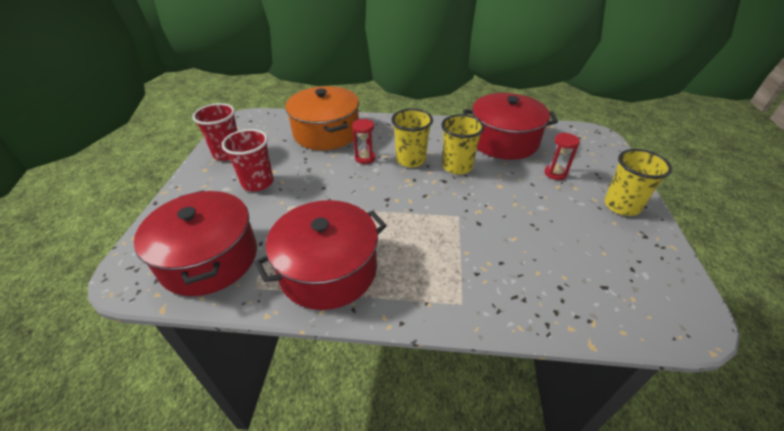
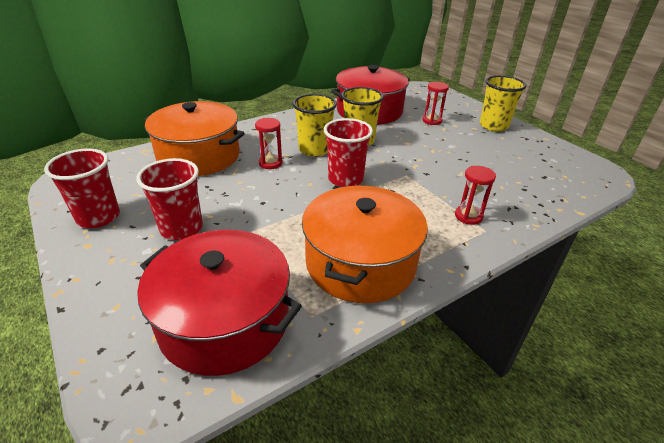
camera: 40 degrees left, 5 degrees down
red pot [254,200,387,310] -> orange pot [302,186,428,303]
none -> red cup [324,118,373,187]
none -> red hourglass [455,166,496,225]

